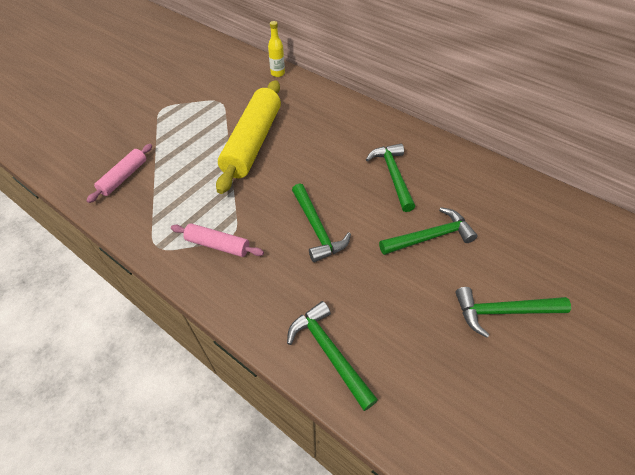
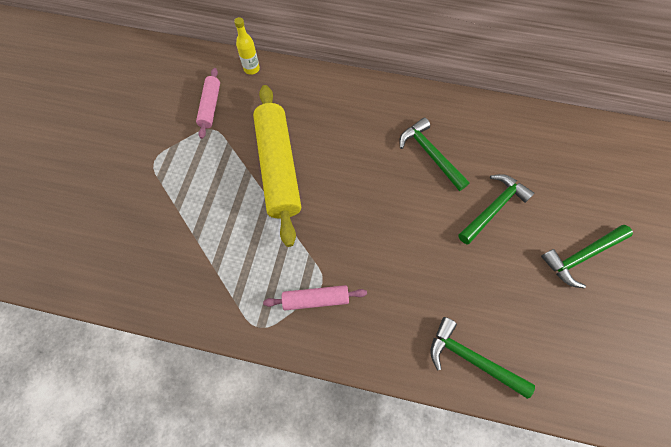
camera: 25 degrees left, 15 degrees up
pink rolling pin [86,144,152,203] -> pink rolling pin moved to [196,68,220,139]
green hammer [292,183,351,262] -> none

